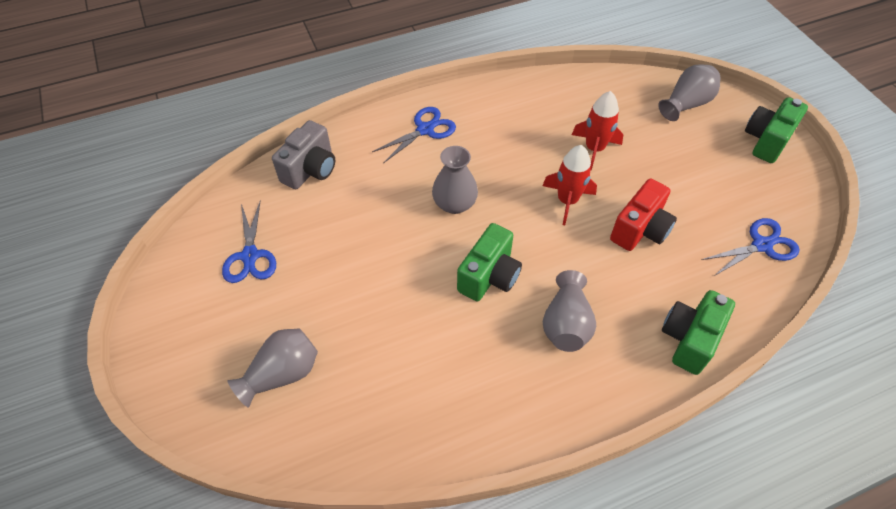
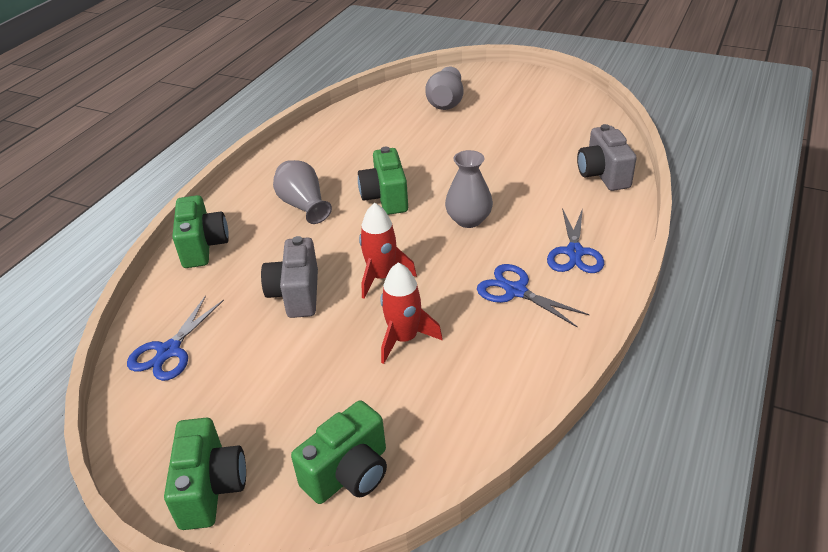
camera: 140 degrees right, 15 degrees down
blue scissors [222,200,276,283] -> blue scissors moved to [477,264,590,328]
red camera [610,179,677,251] -> grey camera [261,236,318,318]
grey vase [658,64,721,121] -> green camera [291,400,387,504]

